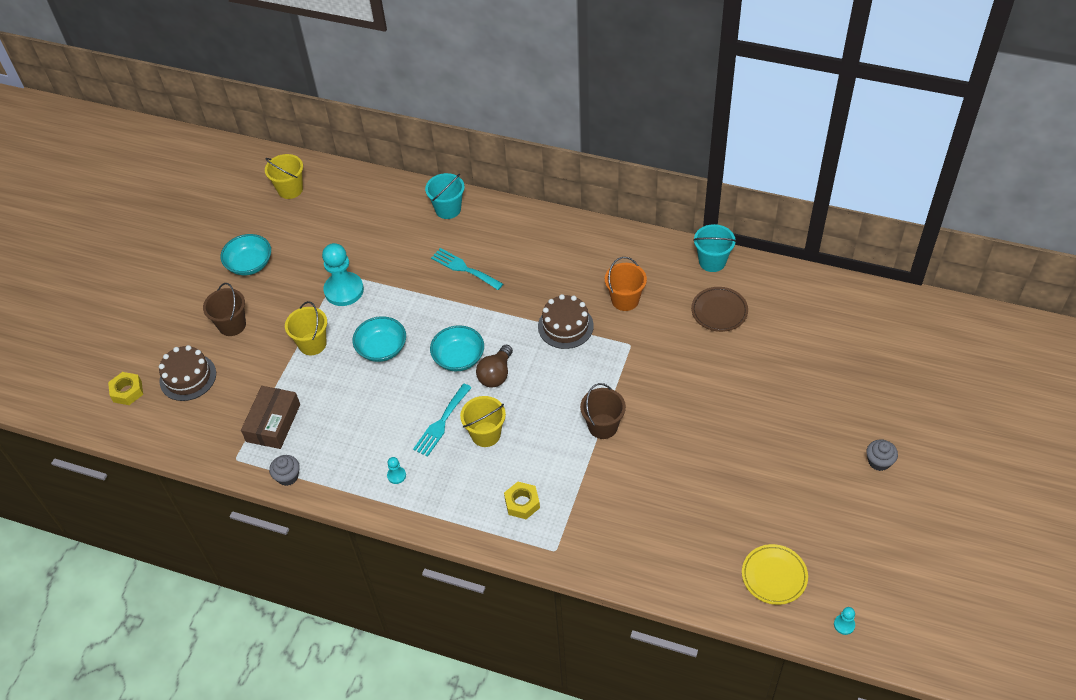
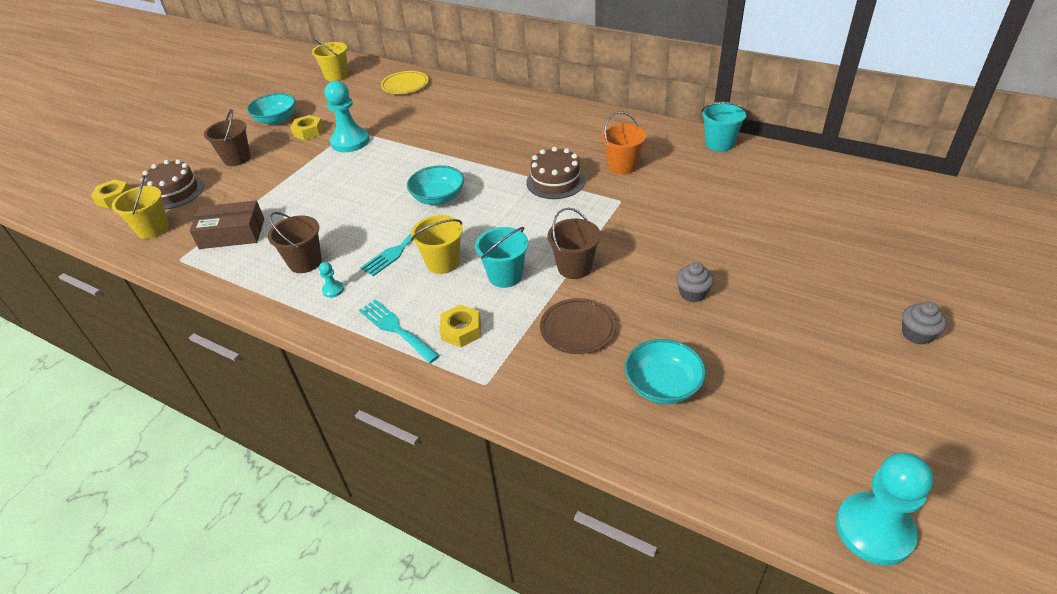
camera: 10 degrees right, 10 degrees down
brown box [241,386,300,449] -> brown box turned 60 degrees clockwise [189,201,264,249]
grey cupcake [269,455,300,486] -> grey cupcake moved to [676,262,714,302]
yellow bucket [285,301,327,355] -> yellow bucket moved to [112,176,169,239]
turquoise bowl [353,316,406,362] -> turquoise bowl moved to [625,339,706,404]
turquoise bucket [425,173,465,219] -> turquoise bucket moved to [475,227,528,288]
turquoise fork [431,248,503,290] -> turquoise fork moved to [359,299,440,363]
brown light bulb [476,345,513,387] -> none
brown plate [691,287,748,332] -> brown plate moved to [540,298,616,354]
yellow plate [742,544,808,605] -> yellow plate moved to [381,71,428,94]
turquoise pawn [834,607,855,635] -> turquoise pawn [836,452,933,566], size x2.34
none -> brown bucket [268,212,322,273]
none -> yellow nut [290,115,324,140]

